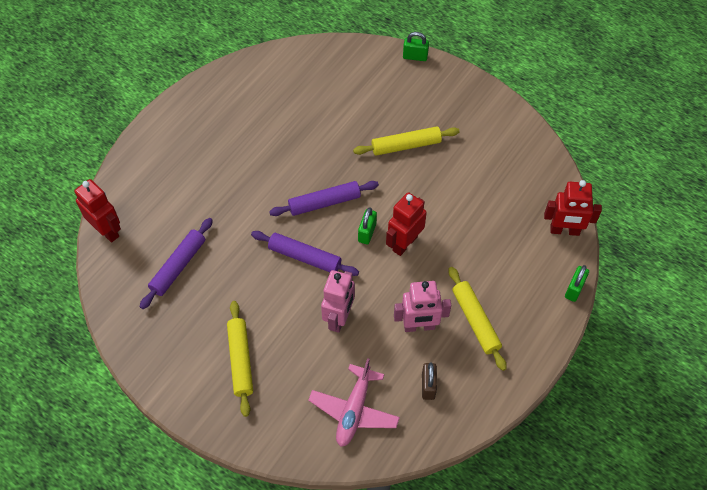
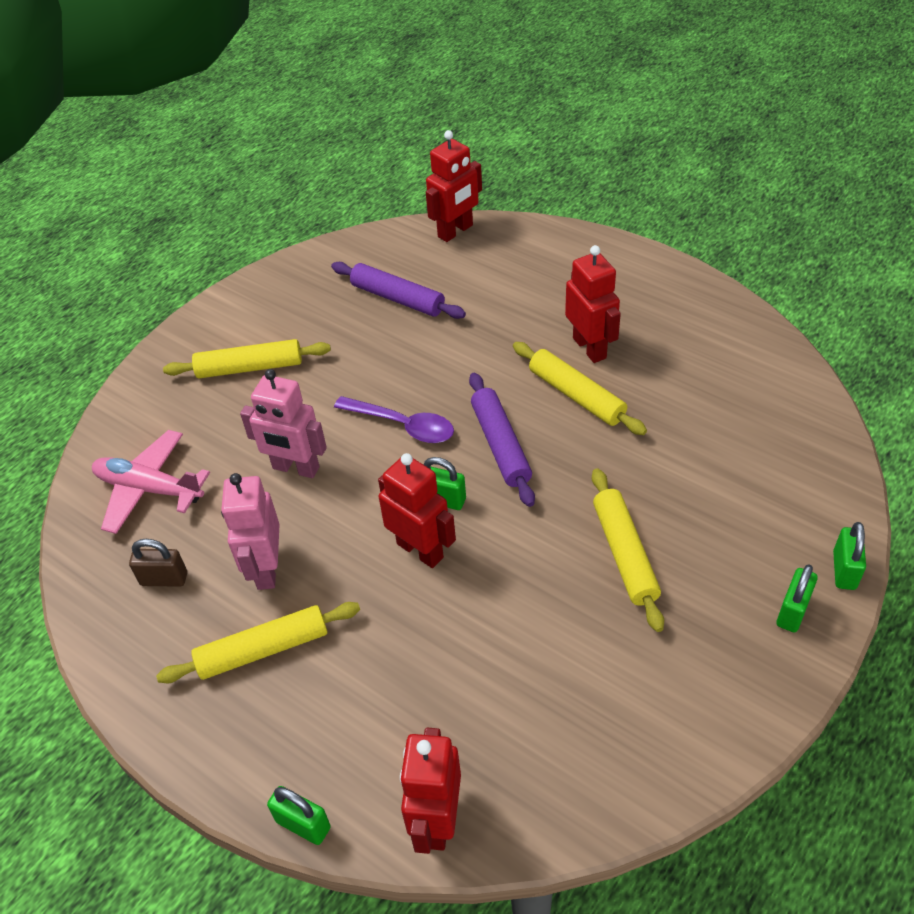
camera: 95 degrees right, 10 degrees down
purple rolling pin [251,231,359,276] -> purple spoon [334,396,454,443]
none -> yellow rolling pin [513,342,647,435]
none -> red robot [565,245,621,363]
none -> green padlock [777,564,818,633]

